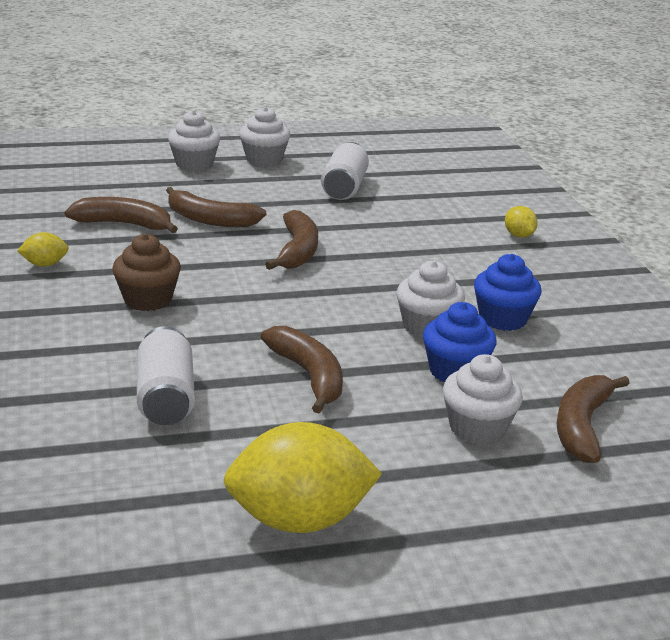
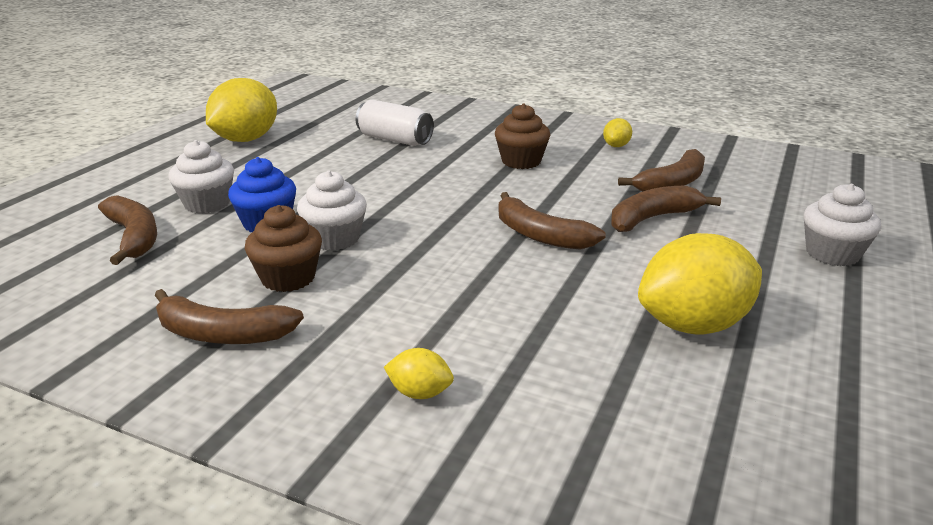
camera: 130 degrees right, 0 degrees up
white cupcake [239,107,290,167] -> none
brown banana [261,326,343,413] -> brown banana moved to [154,289,304,344]
white can [321,142,369,200] -> yellow lemon [638,233,762,334]
blue cupcake [474,254,542,331] -> brown cupcake [245,205,322,292]

